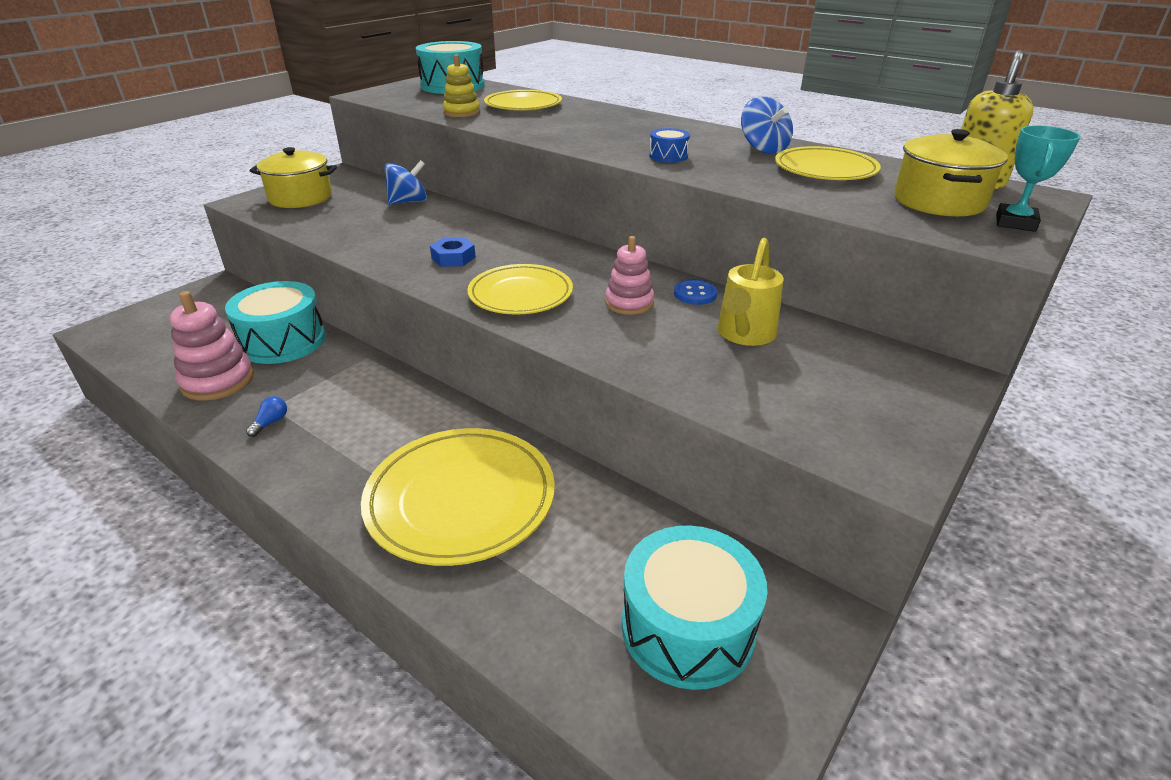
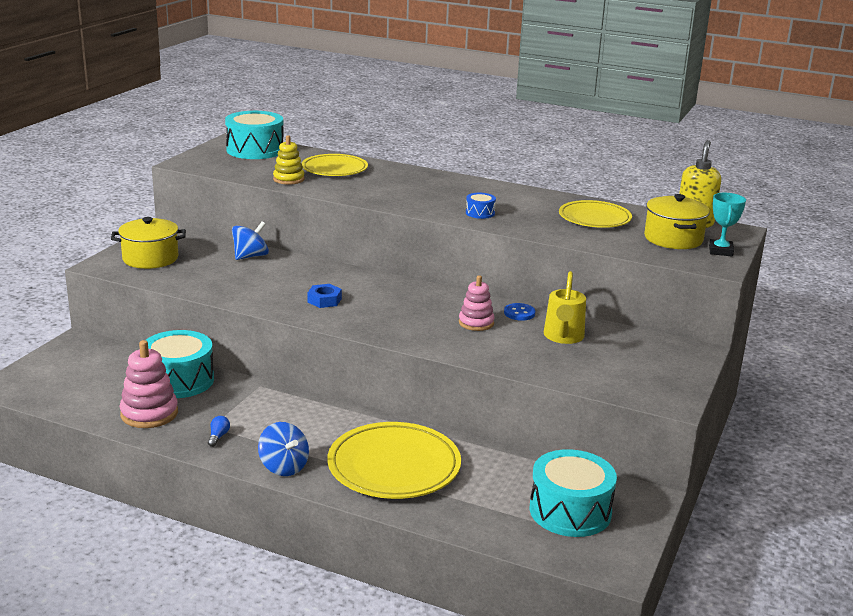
camera: 15 degrees left, 10 degrees down
yellow plate [467,264,573,315] -> none
blue spinning top [741,97,793,154] -> blue spinning top moved to [258,422,309,476]

